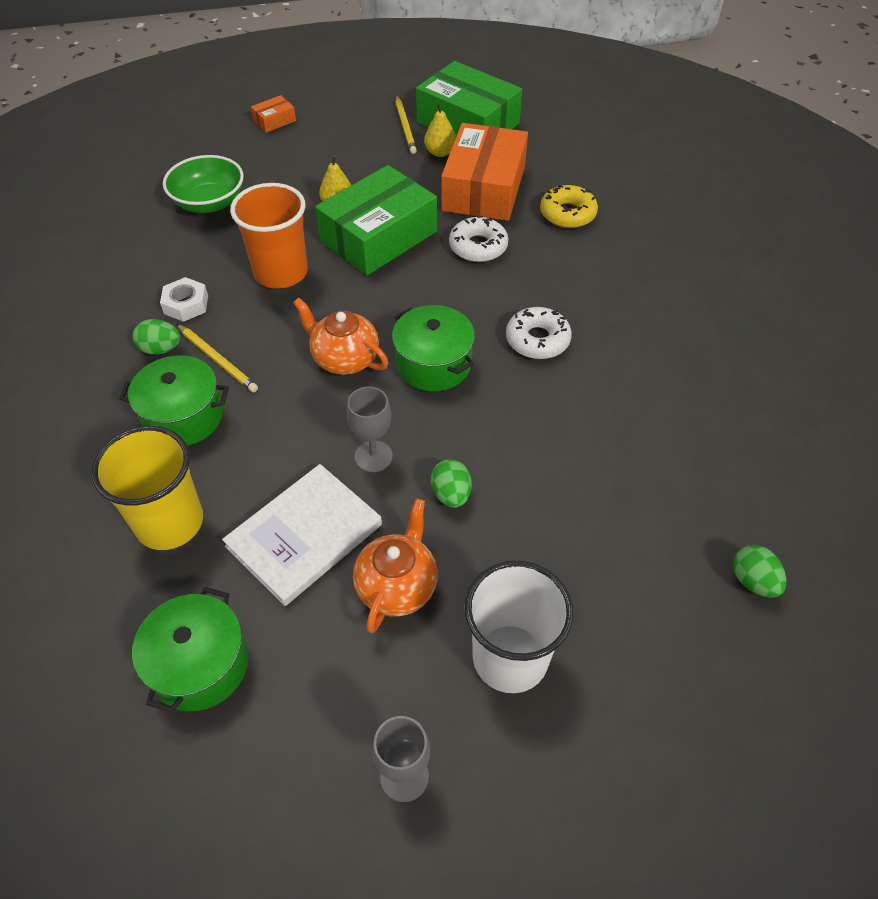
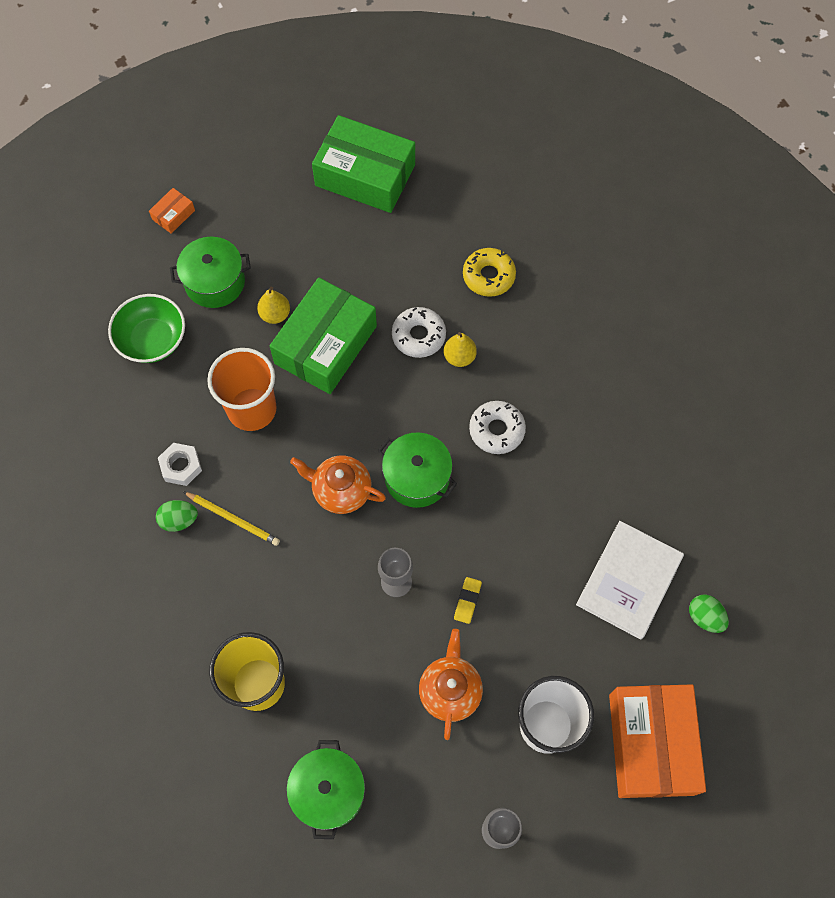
camera: 15 degrees left, 15 degrees up
green pot [119,355,229,446] -> green pot moved to [170,237,251,308]
white book [222,464,382,606] -> white book moved to [576,521,684,640]
yellow pencil [395,95,417,154] -> none
yellow pear [424,103,456,157] -> yellow pear moved to [444,332,477,367]
green egg [431,459,472,508] -> yellow eraser [454,577,482,624]
orange box [441,123,528,221] -> orange box moved to [609,684,706,798]

